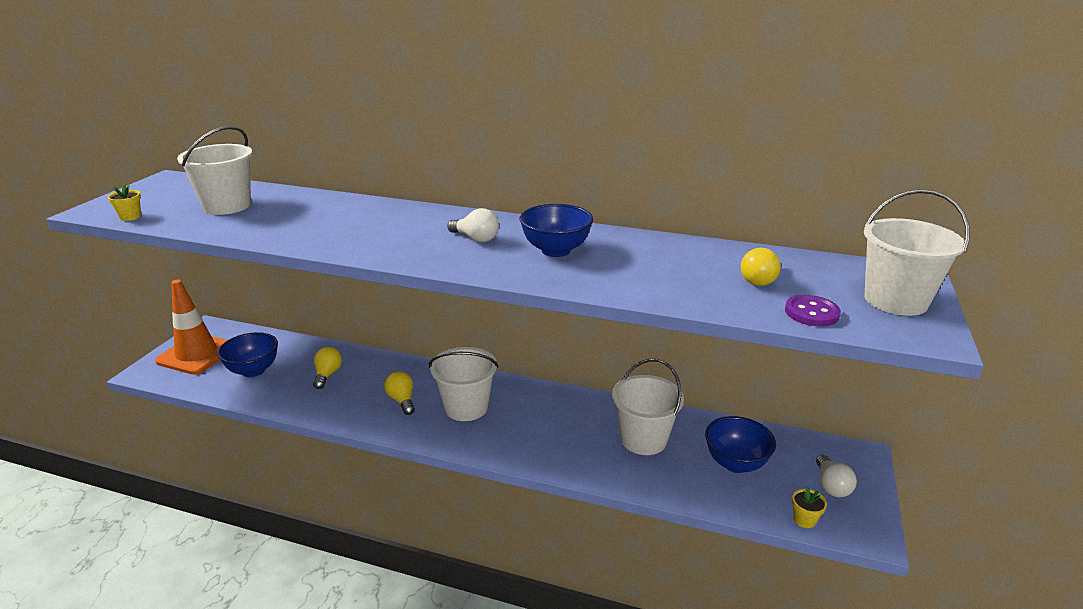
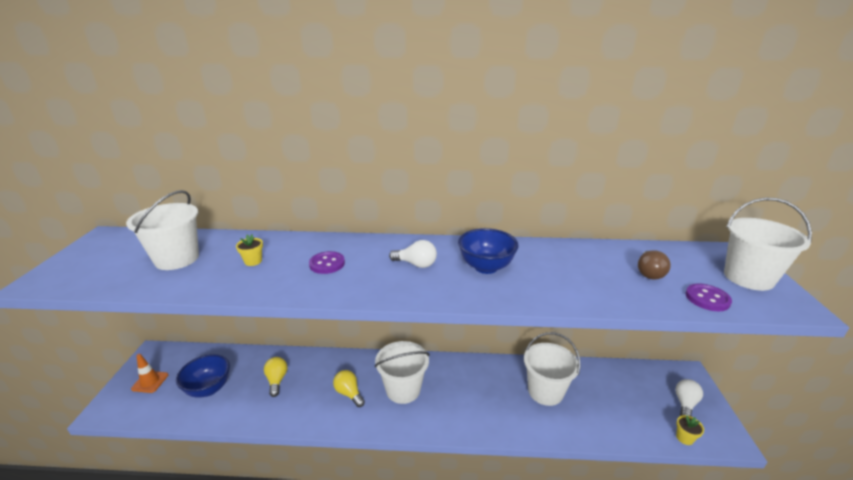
camera: 15 degrees left, 0 degrees up
yellow flower pot [108,185,141,221] -> yellow flower pot moved to [236,235,263,266]
orange traffic cone [155,279,227,374] -> orange traffic cone [131,354,168,393], size x0.51
blue bowl [705,416,776,473] -> none
yellow light bulb [741,248,781,286] -> brown light bulb [638,250,671,279]
white light bulb [816,455,857,497] -> white light bulb turned 135 degrees counterclockwise [675,379,703,416]
none -> purple button [309,251,345,274]

